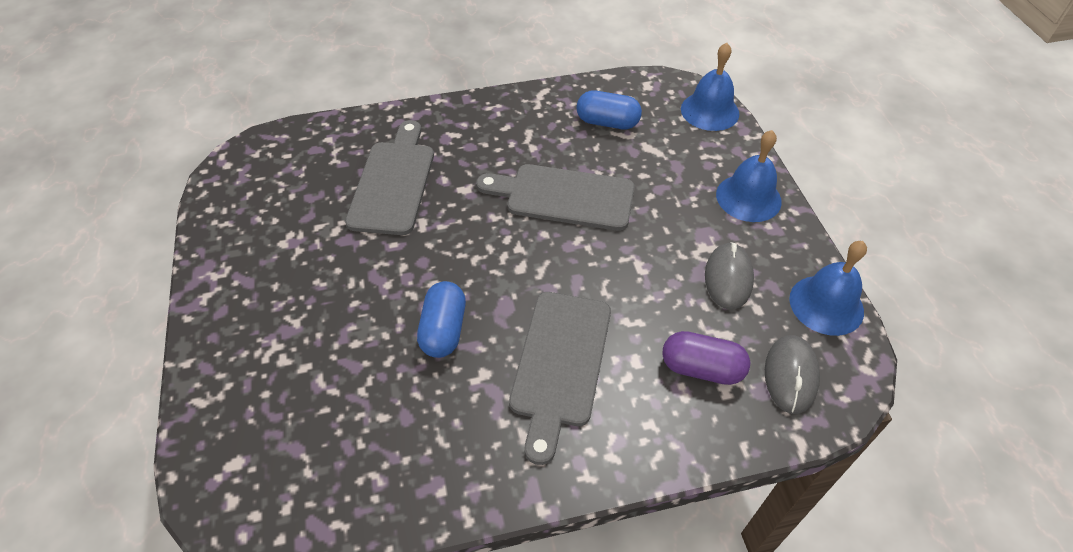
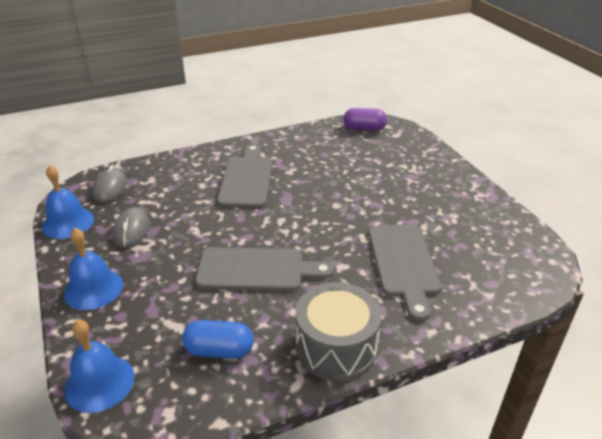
camera: 170 degrees right, 15 degrees down
blue capsule [417,281,466,358] -> none
purple capsule [662,331,750,385] -> purple capsule moved to [343,108,387,131]
none -> grey drum [296,282,381,381]

